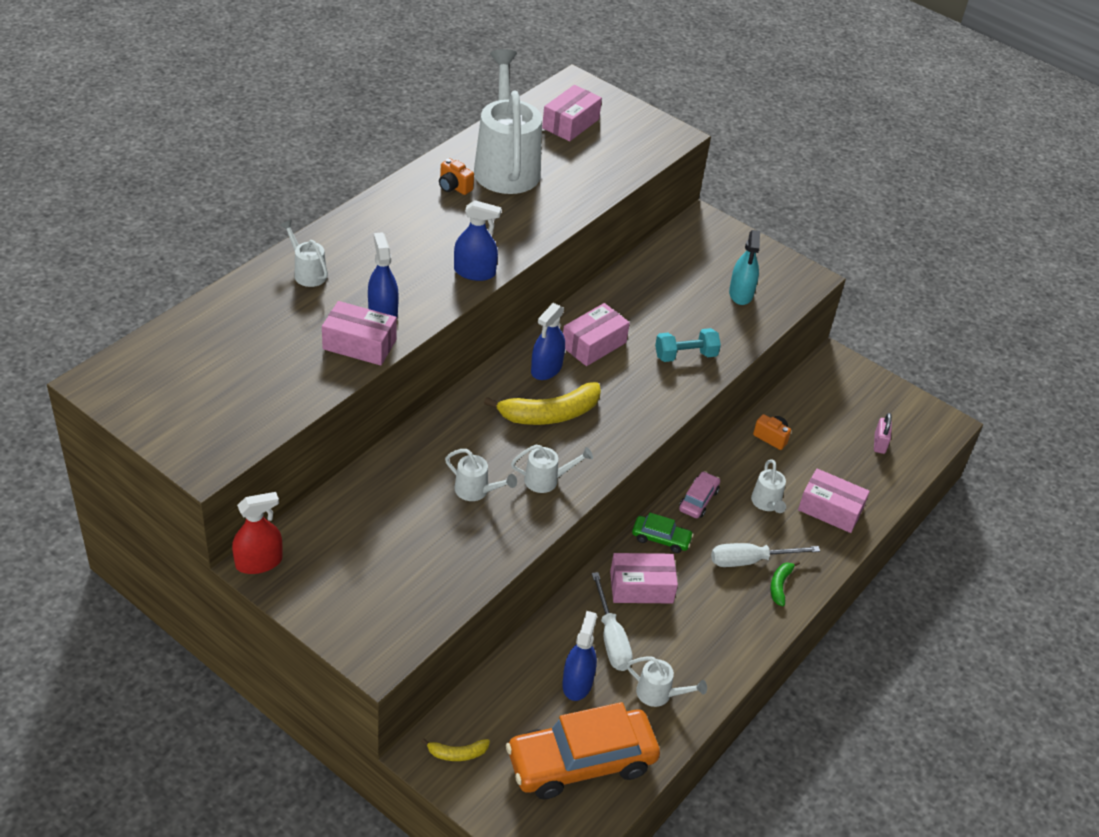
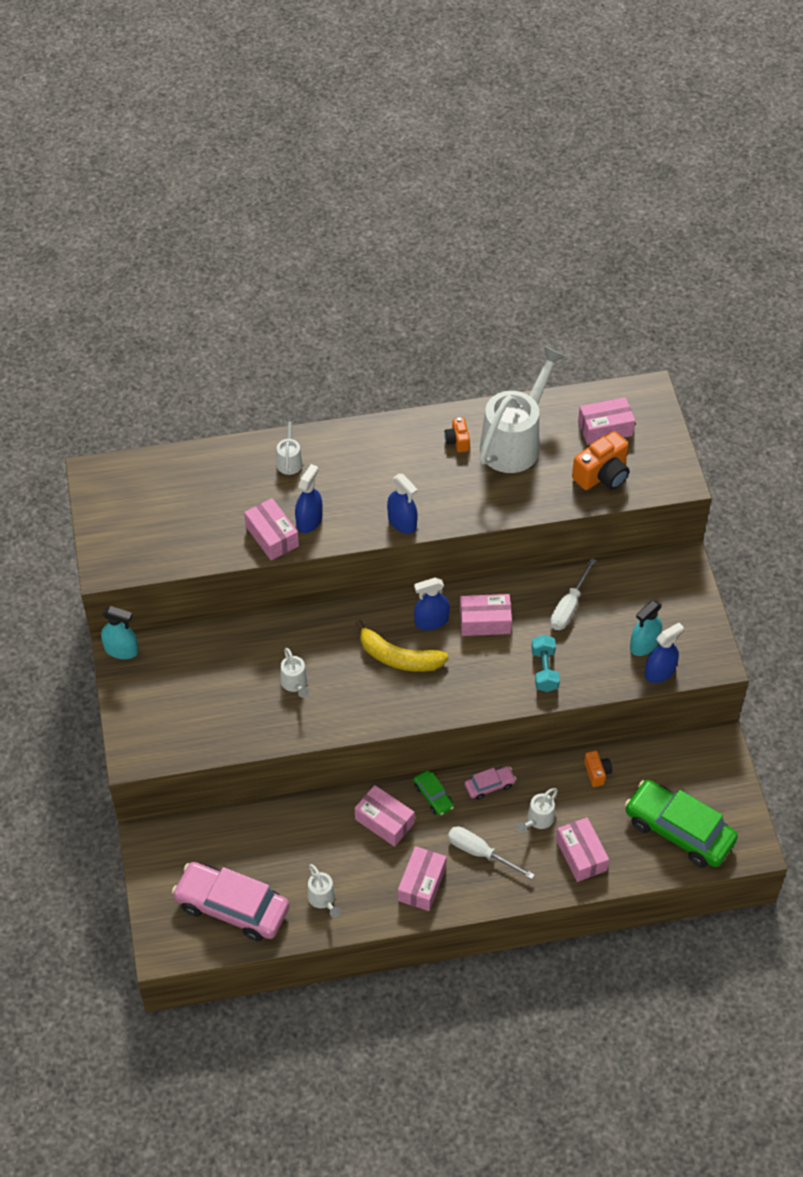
camera: 45 degrees right, 10 degrees up
red spray bottle [232,492,283,574] -> turquoise spray bottle [101,606,138,659]
yellow banana [421,738,490,761] -> none
orange car [506,702,660,799] -> pink car [172,862,289,941]
white watering can [511,444,593,493] -> none
blue spray bottle [562,611,597,701] -> blue spray bottle moved to [644,623,684,683]
white screwdriver [592,572,633,671] -> white screwdriver moved to [550,558,596,630]
turquoise dumbbell [655,328,721,362] -> turquoise dumbbell turned 60 degrees clockwise [531,635,560,692]
green banana [770,561,800,606] -> none
pink padlock [874,413,892,454] -> green car [625,780,738,868]
none -> pink box [398,846,447,911]
none -> orange camera [572,431,630,490]

